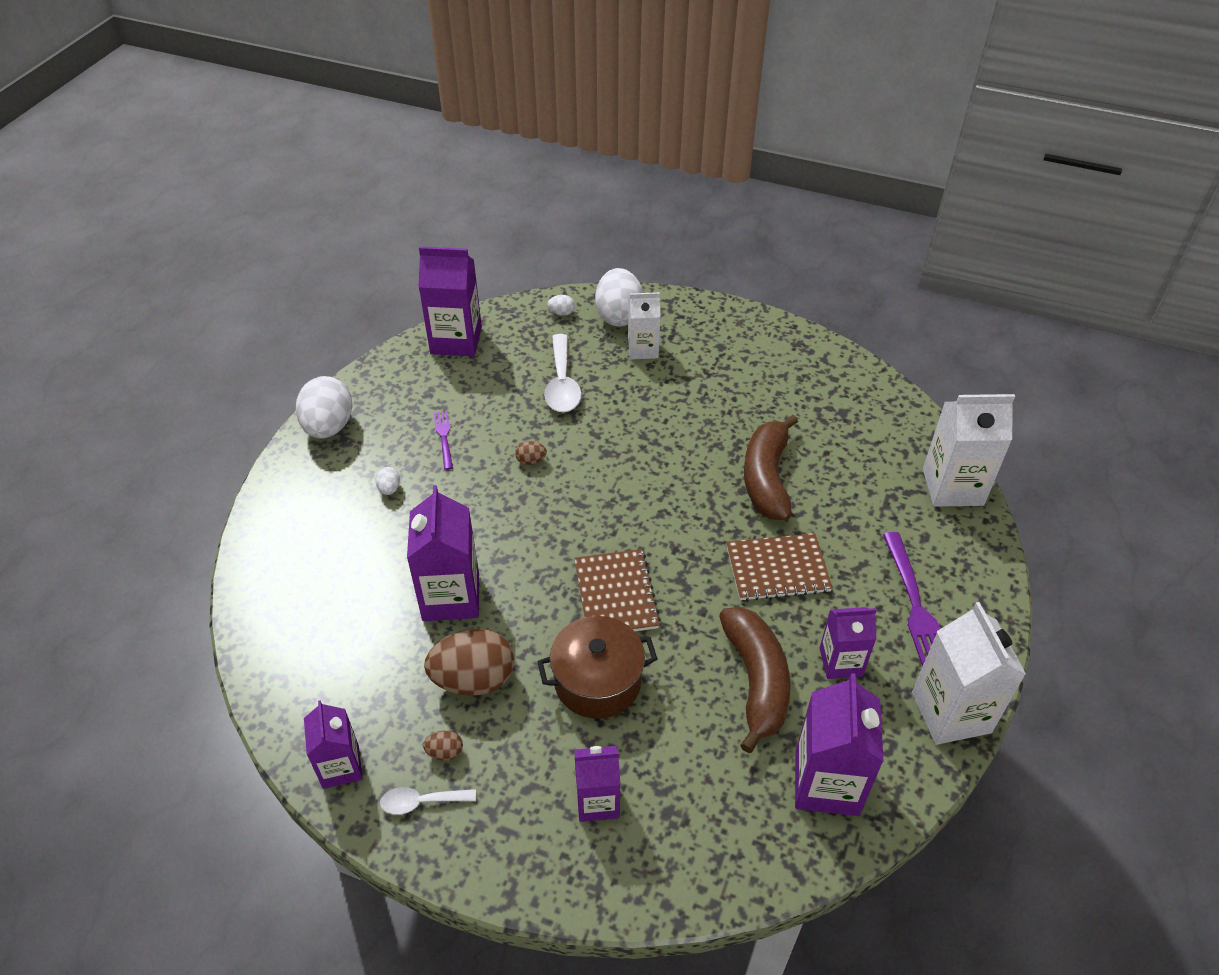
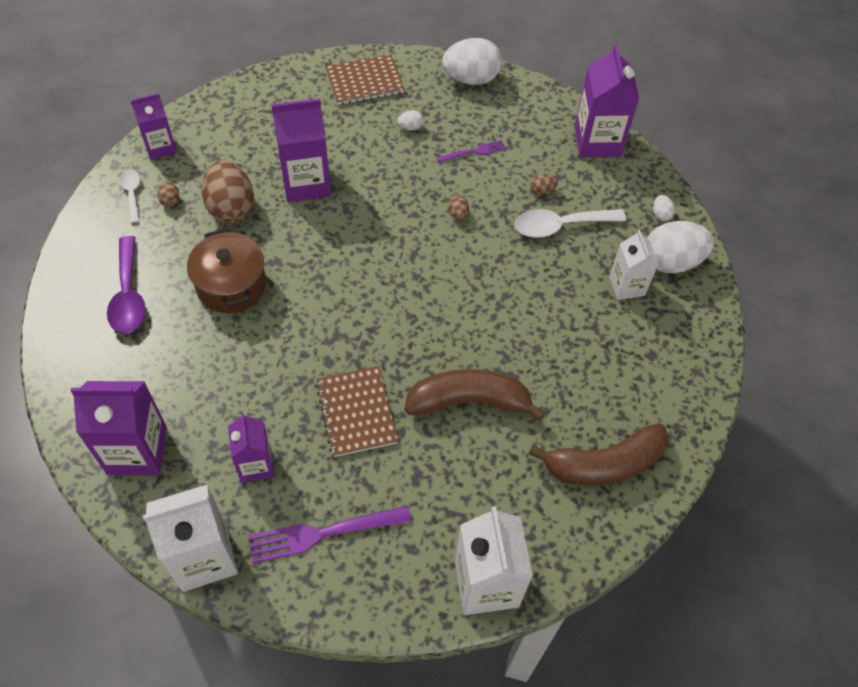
camera: 80 degrees right, 10 degrees up
brown notebook [574,549,661,631] -> brown notebook moved to [325,54,405,105]
purple carton [574,746,621,822] -> purple spoon [107,236,146,334]
brown banana [719,607,791,753] -> brown banana moved to [529,423,669,486]
none -> brown egg [530,174,558,195]

